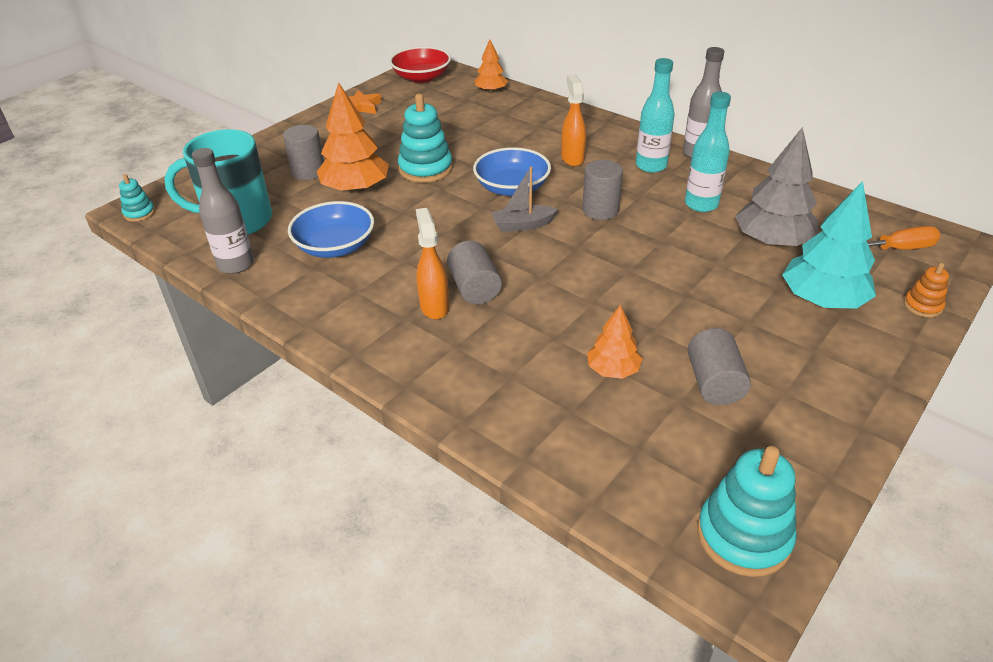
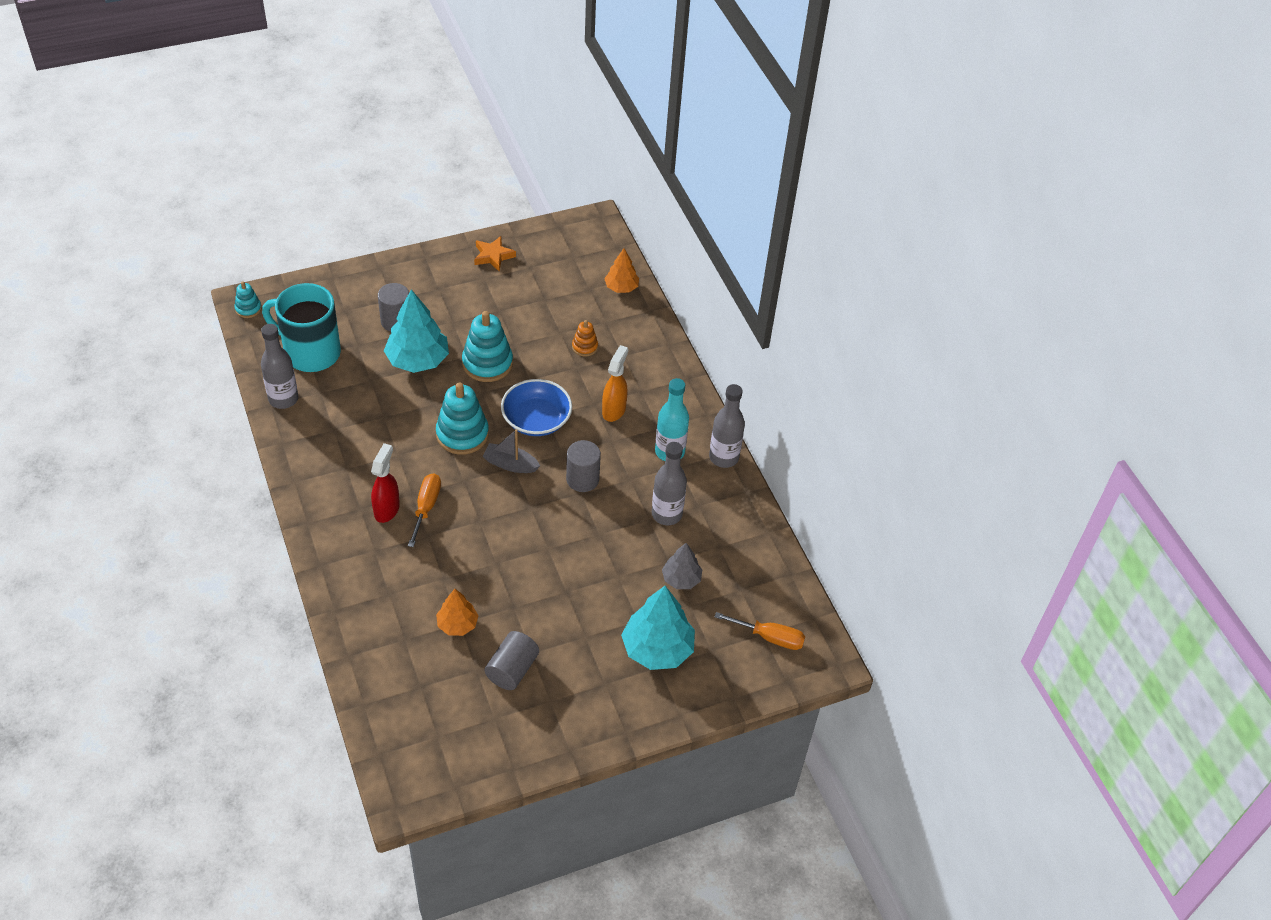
camera: 25 degrees right, 10 degrees up
blue bowl [288,201,374,258] -> none
orange tree [317,82,389,193] -> turquoise tree [384,289,449,373]
red bowl [389,46,451,83] -> none
orange spray bottle [416,208,449,319] -> red spray bottle [371,443,400,523]
grey cylinder [447,240,502,304] -> orange screwdriver [408,473,441,547]
turquoise bottle [685,92,731,212] -> grey bottle [652,442,687,525]
turquoise stacking toy [697,446,797,577] -> turquoise stacking toy moved to [436,383,489,455]
grey tree [735,127,818,247] -> grey tree [662,543,702,589], size x0.57
orange stacking toy [904,263,949,317] -> orange stacking toy moved to [572,320,598,357]

